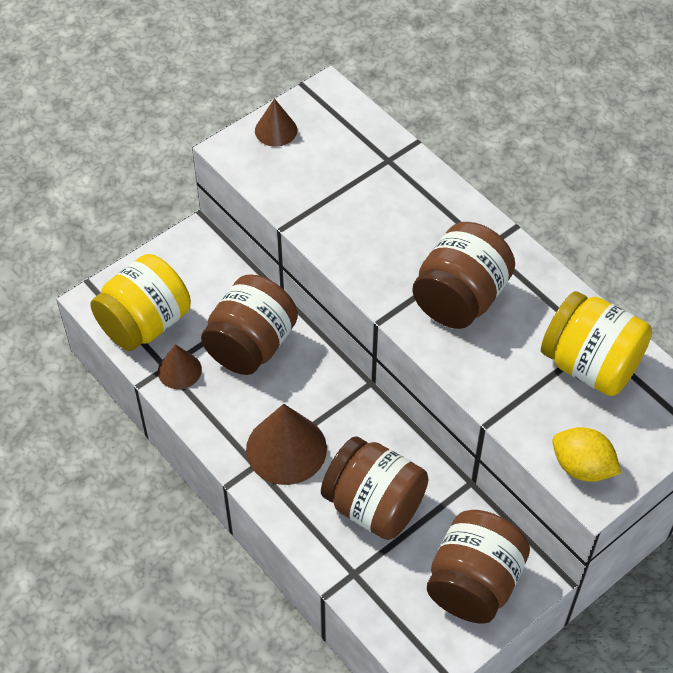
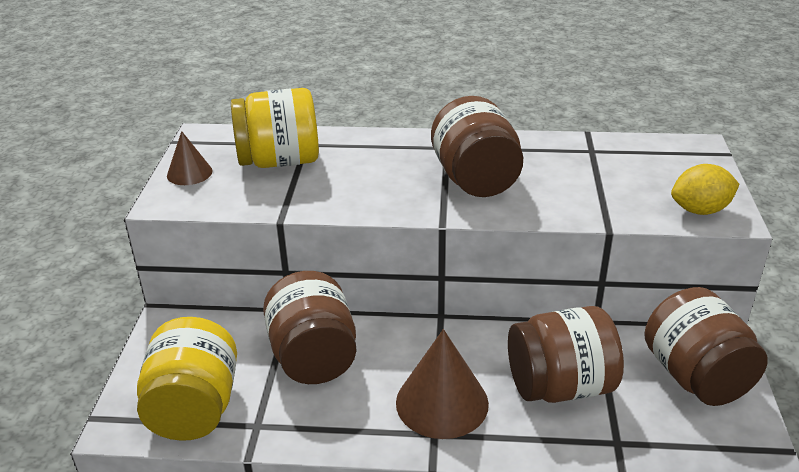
camera: 45 degrees left, 20 degrees down
brown cone [158,344,202,389] -> none
yellow jar [541,291,652,396] -> yellow jar moved to [231,88,319,168]

